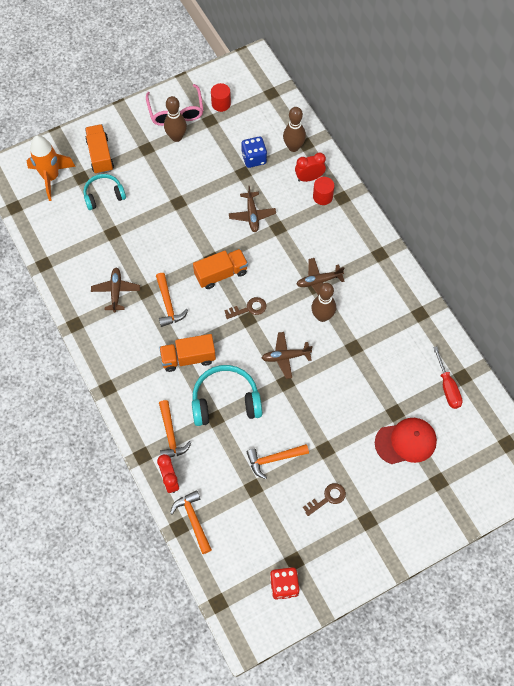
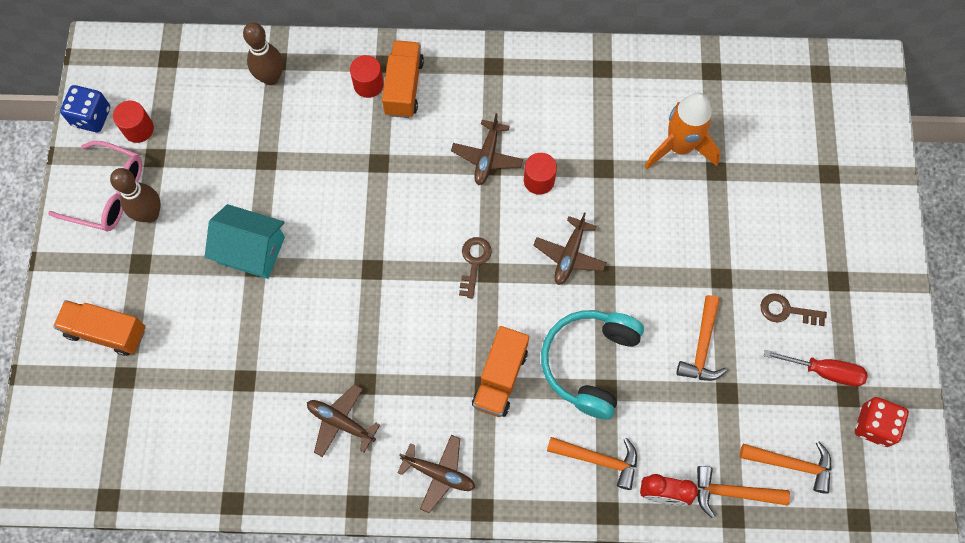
camera: 60 degrees left, 5 degrees up
orange rocket [27,135,76,201] -> orange rocket moved to [645,93,721,169]
turquoise headphones [83,174,126,210] -> none
orange hammer [156,273,188,327] -> orange hammer moved to [740,442,832,494]
orange truck [193,249,248,289] -> orange truck moved to [382,40,424,118]
brown plane [229,186,276,232] -> brown plane moved to [398,435,475,513]
blue dice [241,137,267,168] -> blue dice moved to [60,85,110,132]
red clock [295,152,326,182] -> none
brown key [303,483,346,516] -> brown key turned 75 degrees counterclockwise [760,293,827,326]
brown bowling pin [311,283,336,322] -> red cylinder [524,153,557,195]
red cap [375,418,437,464] -> none
red screwdriver [433,346,462,409] -> red screwdriver moved to [764,350,868,387]
none -> turquoise house [205,204,285,279]

